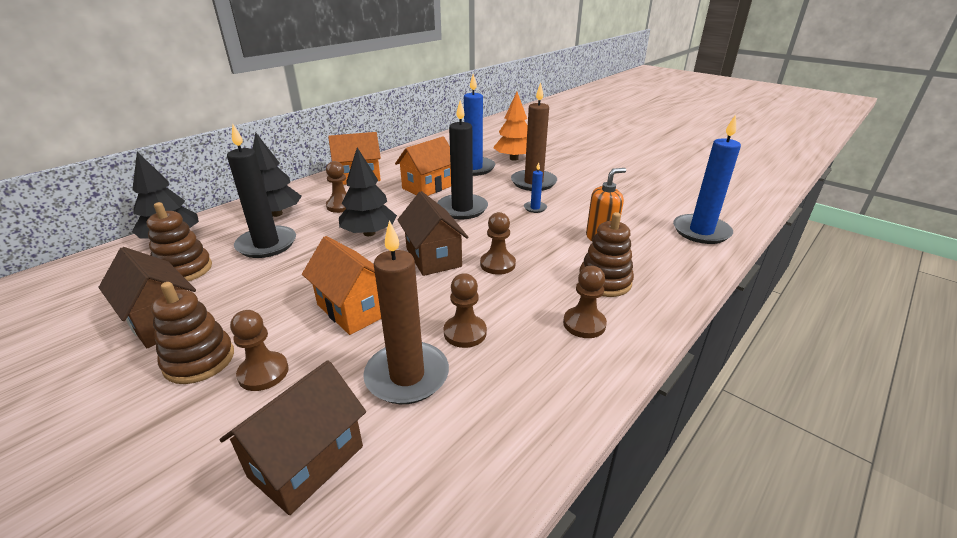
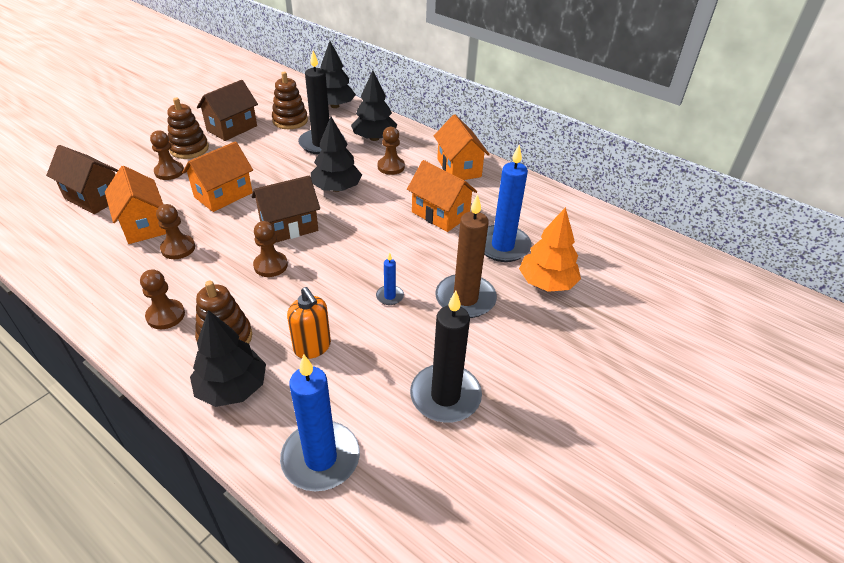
camera: 85 degrees right, 10 degrees up
brown candle [363,220,449,404] -> orange house [105,166,166,244]
black candle [437,100,488,219] -> black candle moved to [410,291,482,423]
none -> black tree [190,310,266,407]

